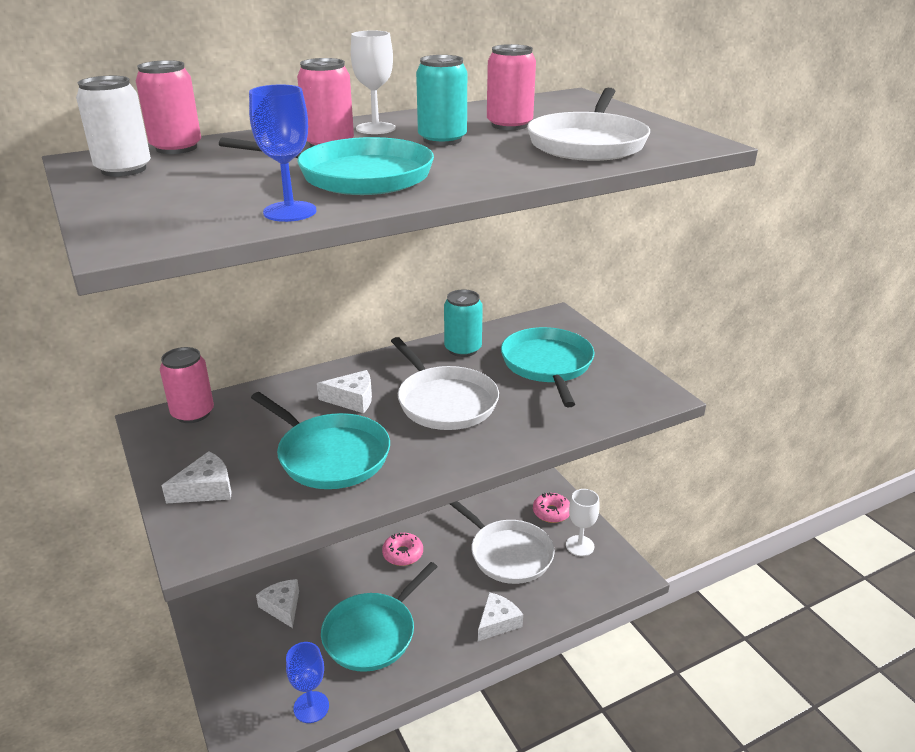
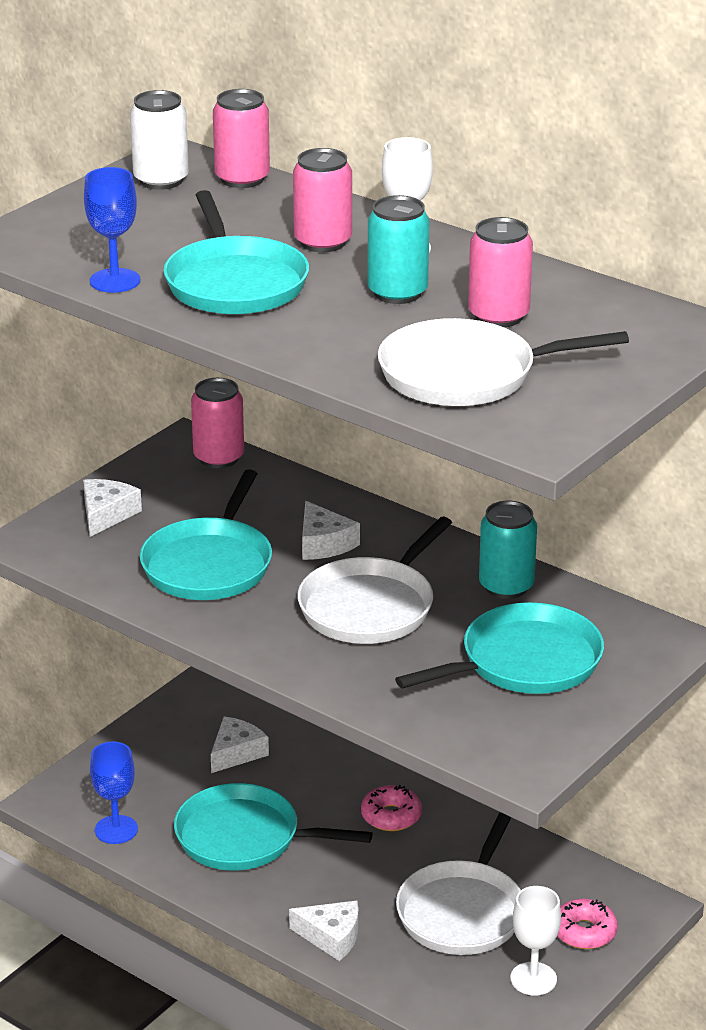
camera: 65 degrees right, 0 degrees up
white cheese [161,451,231,504] -> white cheese turned 105 degrees counterclockwise [83,479,142,537]

